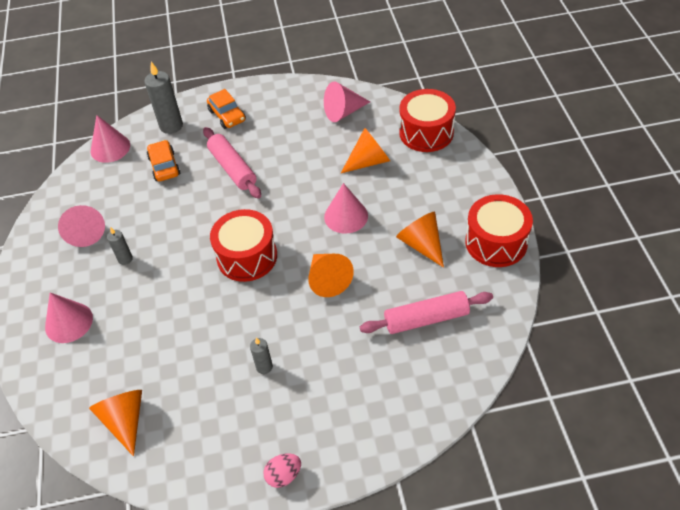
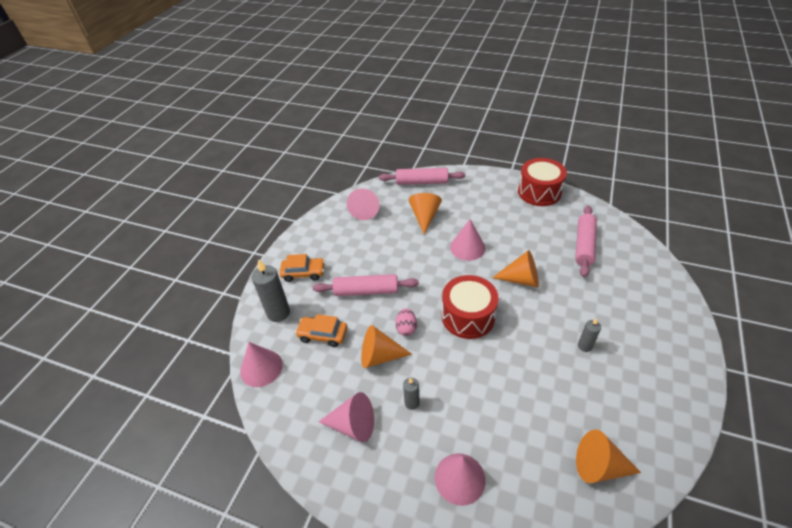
camera: 60 degrees left, 5 degrees down
pink egg [263,453,301,488] -> pink egg moved to [395,308,417,336]
orange cone [396,212,444,268] -> orange cone moved to [361,325,412,368]
red drum [399,89,456,152] -> pink rolling pin [379,168,465,185]

